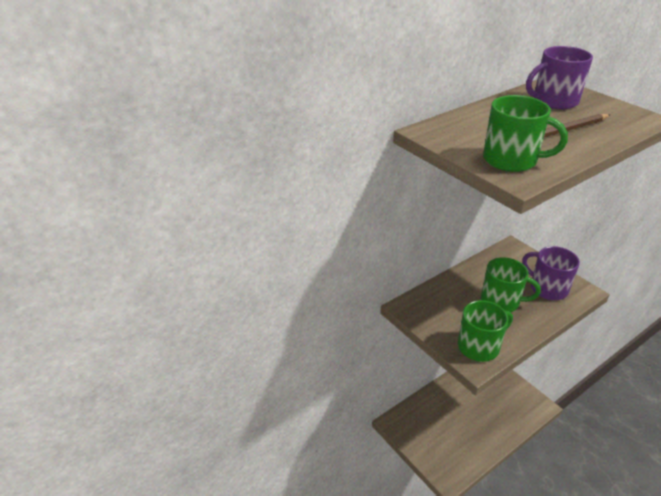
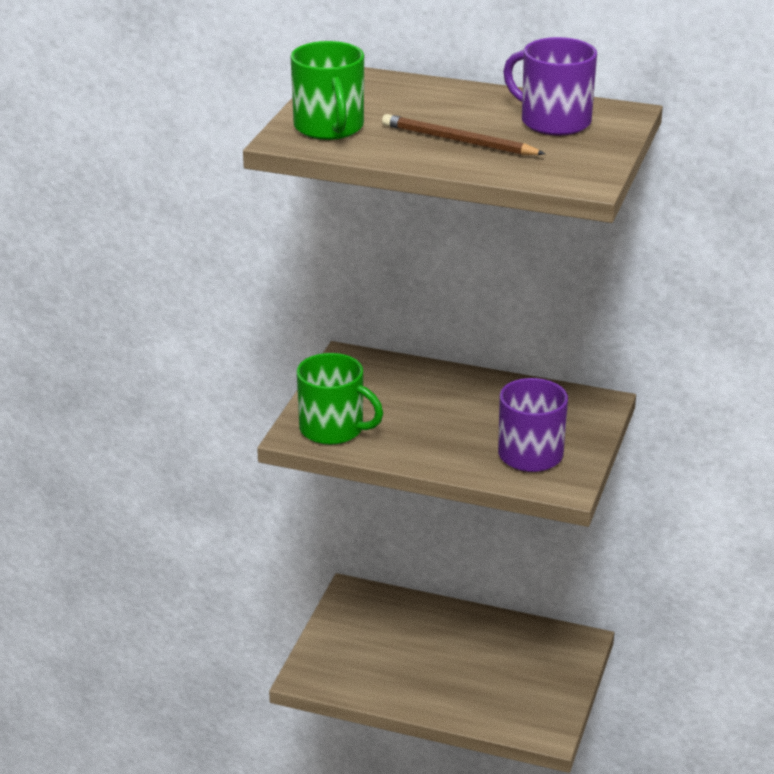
camera: 55 degrees right, 5 degrees down
green mug [481,257,541,312] -> none

